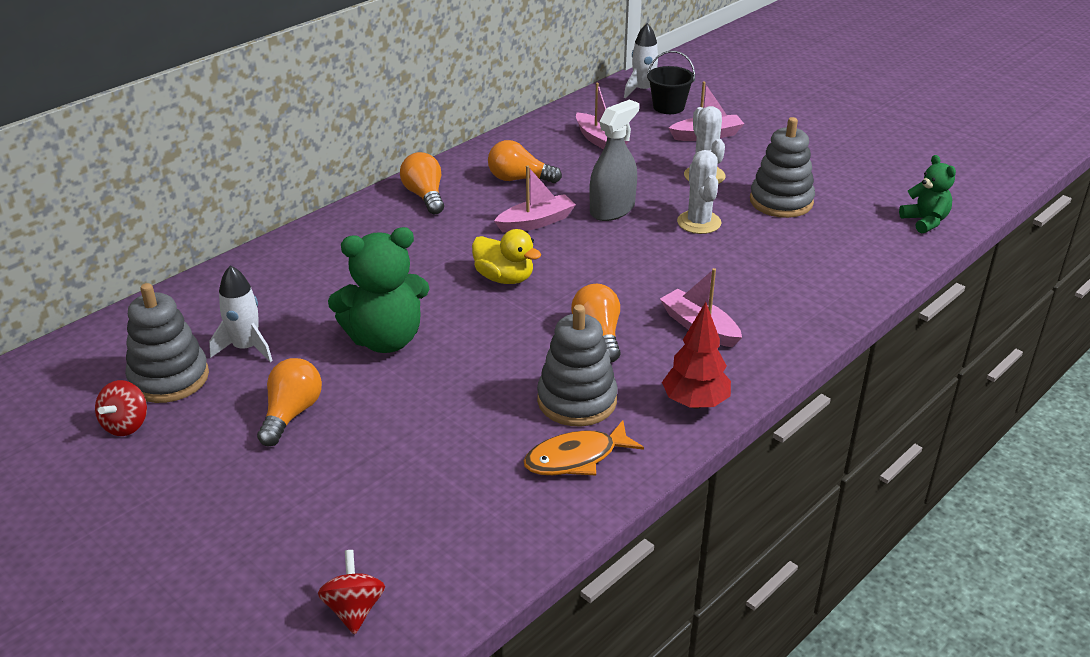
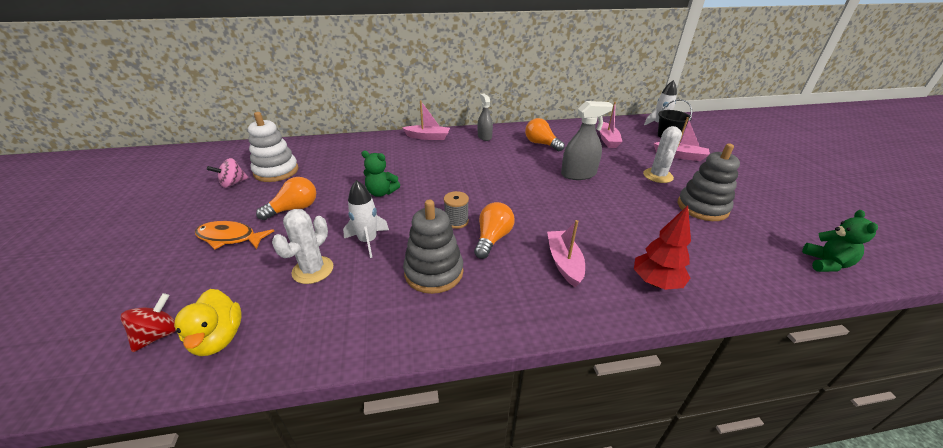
camera: 35 degrees right, 0 degrees up
red spinning top [95,380,147,436] -> pink spinning top [207,158,249,188]
grey stacking toy [125,283,209,403] -> white stacking toy [248,112,299,182]
white rocket [209,265,273,362] -> white rocket moved to [343,180,389,258]
green teddy bear [328,227,429,353] -> green teddy bear [362,151,400,197], size x0.58
orange light bulb [400,152,444,214] -> grey spray bottle [478,94,493,141]
yellow duck [472,229,541,284] -> yellow duck moved to [174,289,242,356]
pink boat [494,165,576,233] -> pink boat moved to [402,101,450,140]
orange fish [523,420,644,476] -> orange fish moved to [195,221,274,250]
red tree [662,302,731,409] -> red tree moved to [634,205,691,290]
white cactus [677,150,722,234] -> white cactus moved to [272,209,333,284]
none -> grey spool [444,191,469,229]

